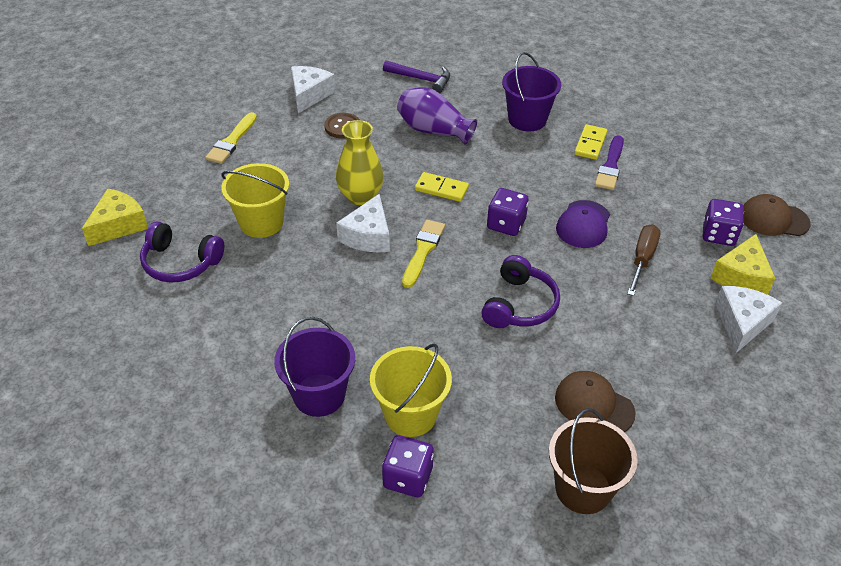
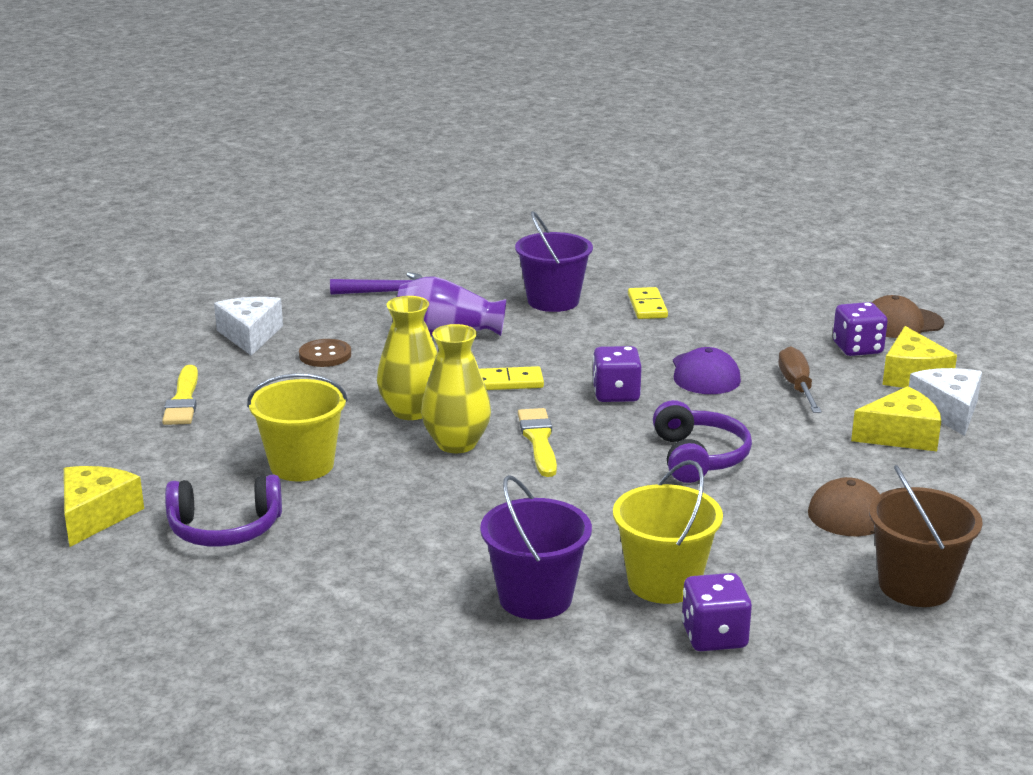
camera: 25 degrees left, 20 degrees down
white cheese [336,194,390,253] -> yellow vase [421,324,491,453]
purple brush [595,135,624,190] -> none
none -> yellow cheese [851,386,941,451]

